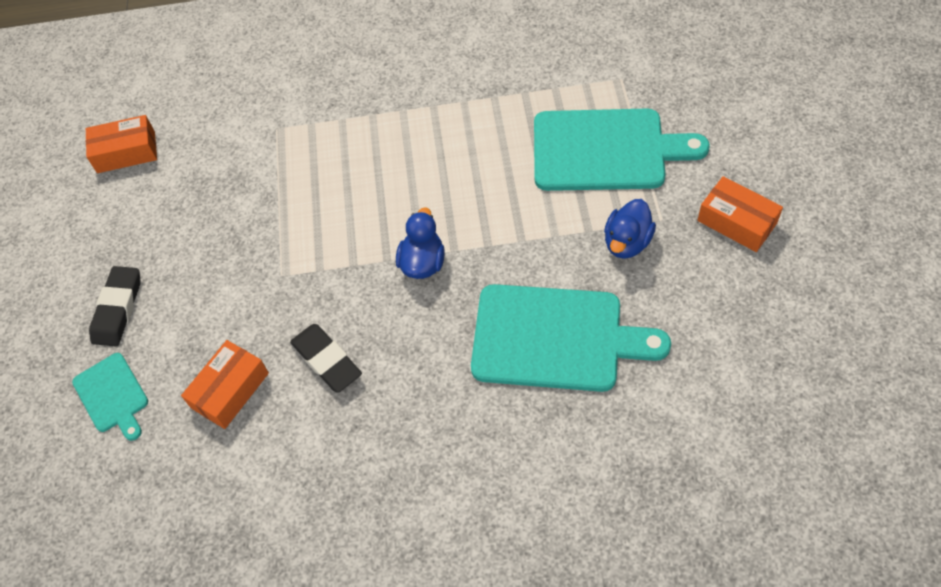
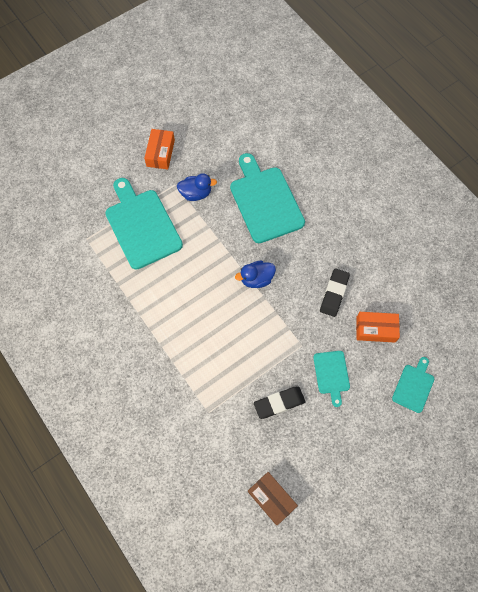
camera: 125 degrees left, 10 degrees up
orange box [86,115,157,173] -> brown box [248,472,298,525]
black eraser [89,266,141,346] -> black eraser moved to [254,386,305,419]
none -> turquoise cutting board [313,351,350,407]

